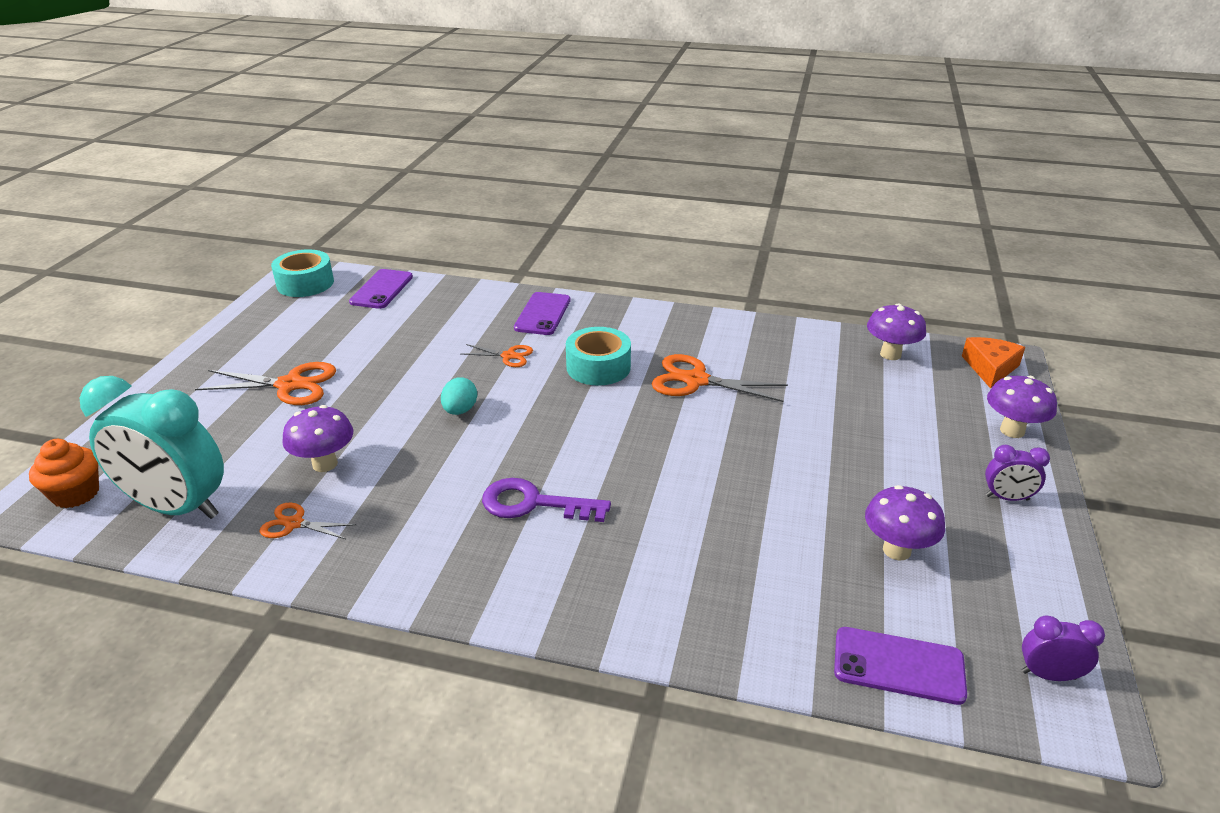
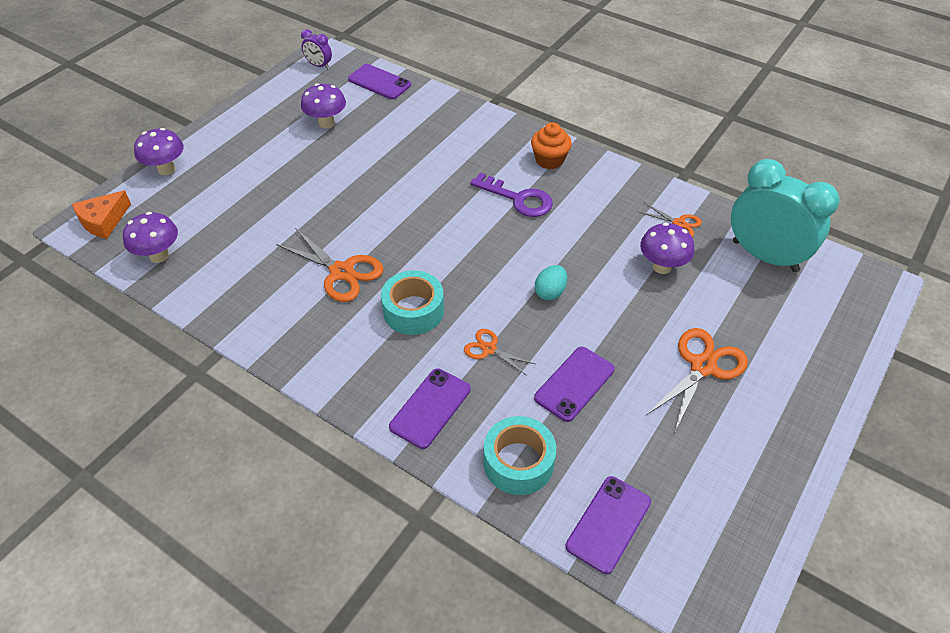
camera: 160 degrees left, 15 degrees up
orange cupcake [29,439,99,508] -> orange cupcake moved to [531,122,572,169]
orange scissors [195,362,336,405] -> orange scissors turned 105 degrees clockwise [646,328,748,431]
turquoise tape [271,249,334,297] -> turquoise tape moved to [483,416,556,495]
purple clock [985,445,1050,501] -> none
none -> purple phone [534,347,615,422]

